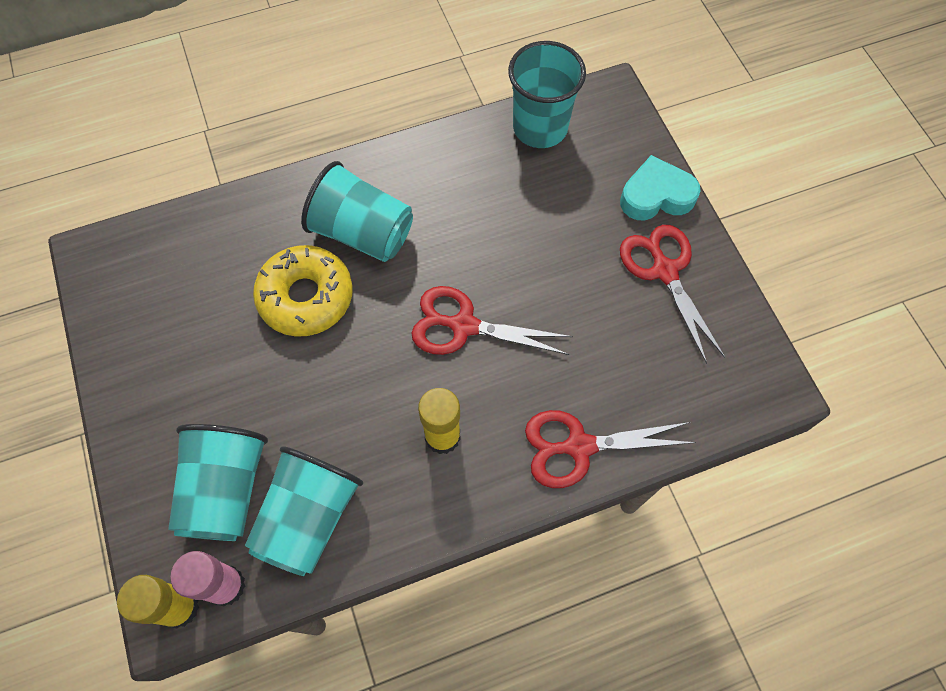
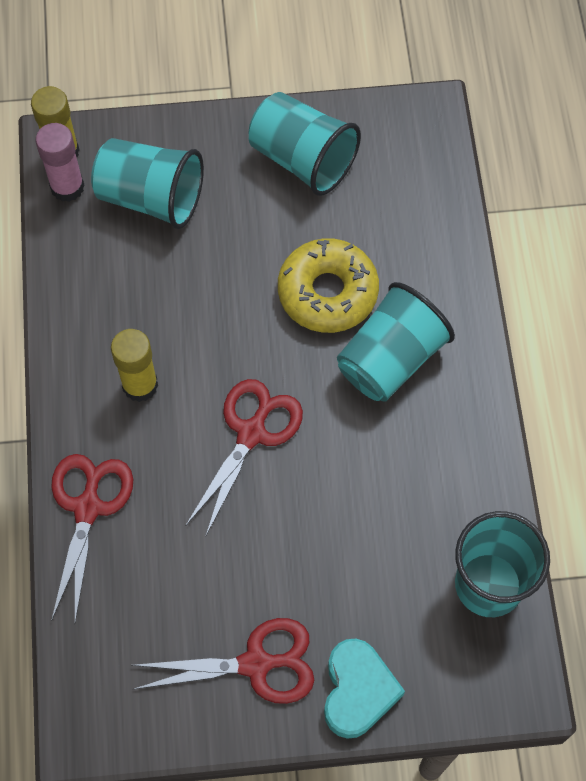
camera: 105 degrees right, 0 degrees up
turquoise cup [245,446,363,576] -> turquoise cup moved to [249,92,361,196]

